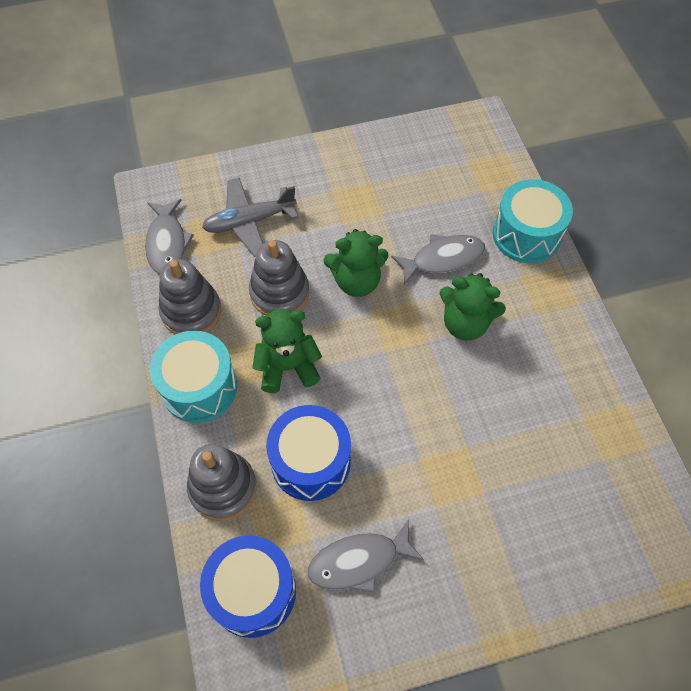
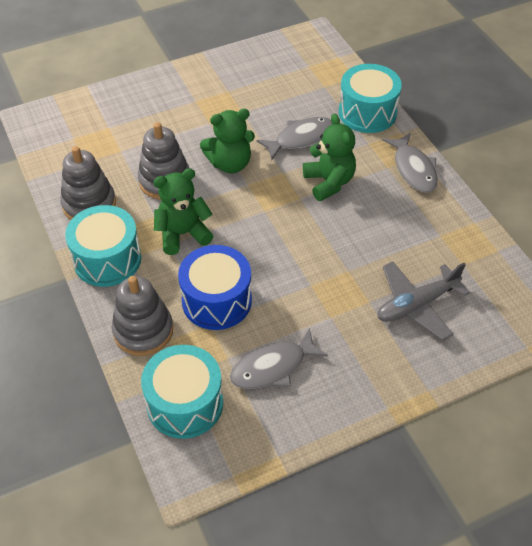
camera: 10 degrees left, 10 degrees down
grey fish [145,199,194,275] -> grey fish moved to [382,132,438,192]
blue drum [200,535,296,638] -> turquoise drum [141,345,223,439]
grey plane [202,178,298,257] -> grey plane moved to [378,261,470,341]
green teddy bear [439,273,506,341] -> green teddy bear turned 120 degrees counterclockwise [303,114,356,201]

